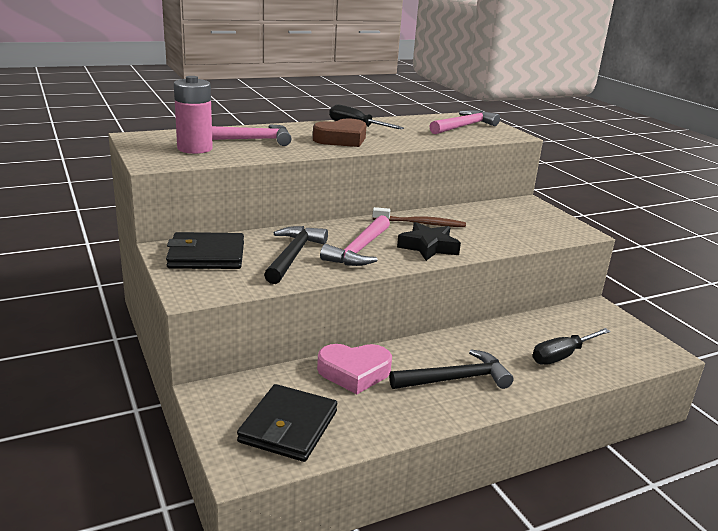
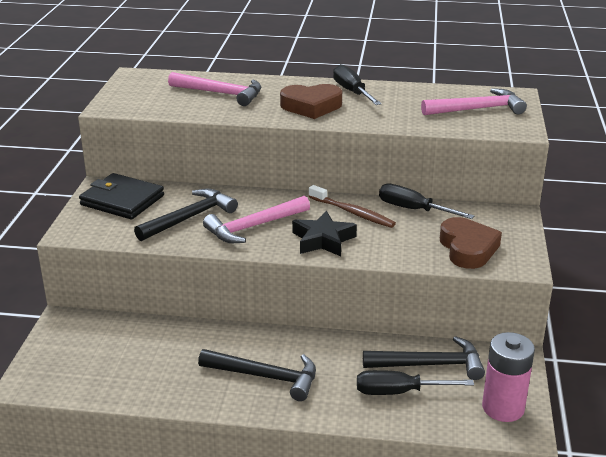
camera: 35 degrees right, 5 degrees up
pink battery [174,76,213,154] -> pink battery moved to [482,332,535,422]
black wallet [237,384,337,462] -> none
pink heart [317,344,392,394] -> none
none -> black hammer [363,336,485,380]
none -> black screwdriver [379,183,474,219]
none -> brown heart [440,217,502,269]

